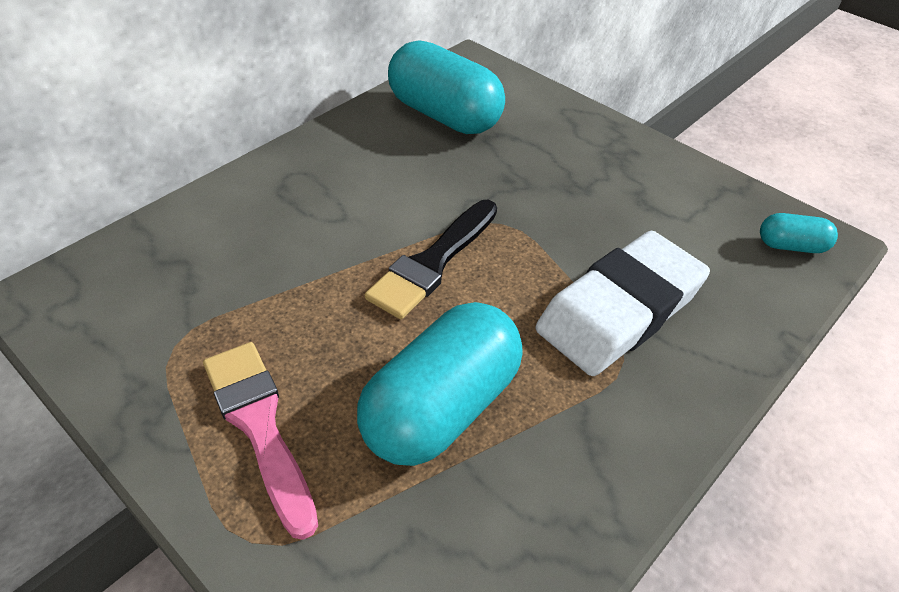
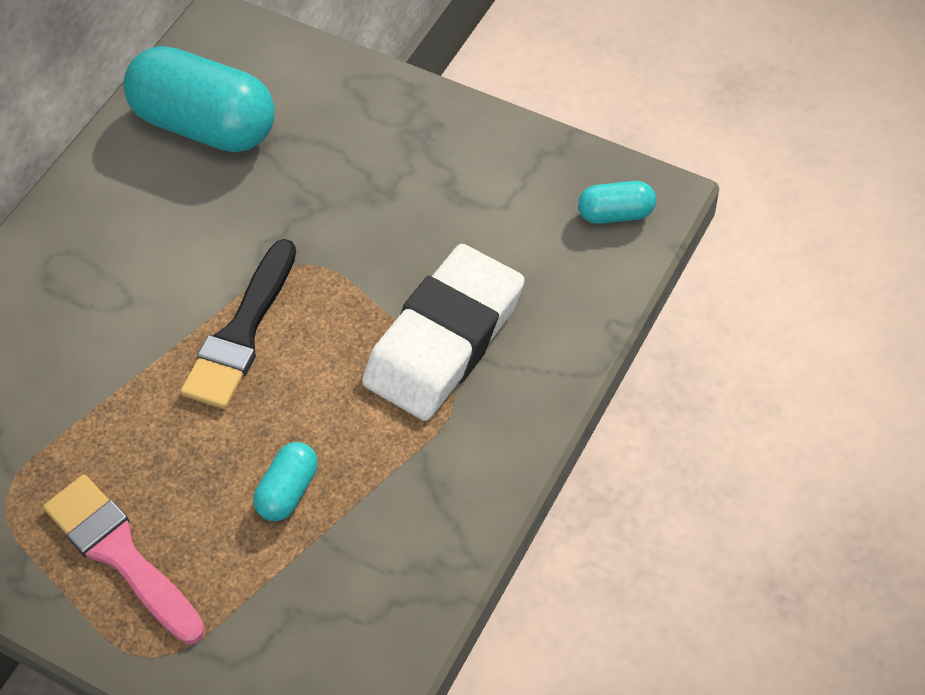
camera: 10 degrees left, 10 degrees up
turquoise capsule [357,302,523,466] -> turquoise capsule [253,442,318,521], size x0.46

